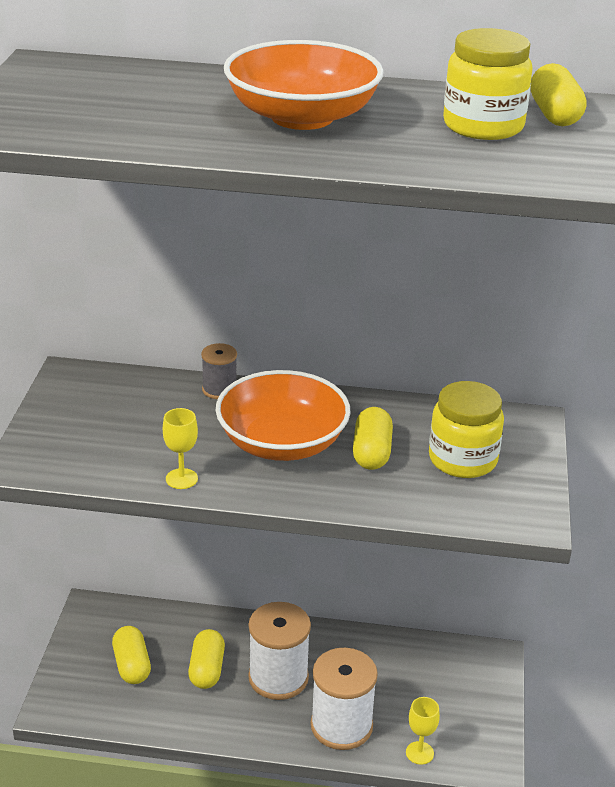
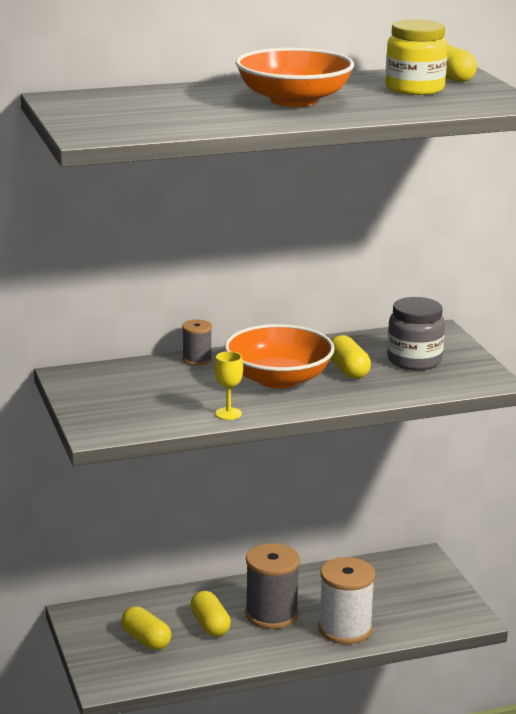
camera: 25 degrees left, 10 degrees down
white spool [248,602,311,700] -> grey spool [245,543,300,629]
yellow goblet [406,697,440,765] -> none
yellow jar [429,381,504,478] -> grey jar [387,297,445,370]

